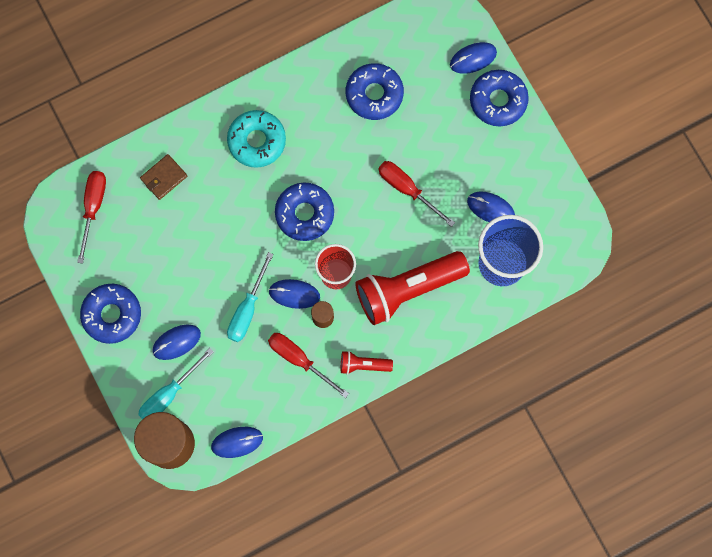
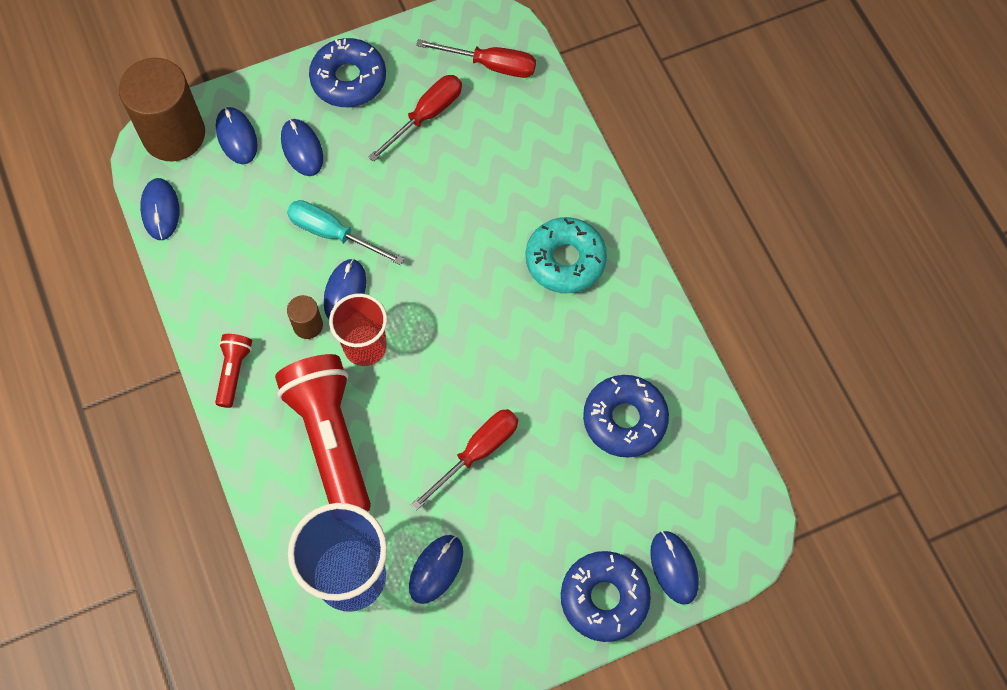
camera: 95 degrees right, 10 degrees down
turquoise screwdriver [138,348,214,419] -> blue mouse [216,107,258,164]
brown wallet [140,154,187,200] -> none
red screwdriver [268,333,349,398] -> red screwdriver moved to [368,75,462,162]
blue donut [275,183,334,241] -> none

